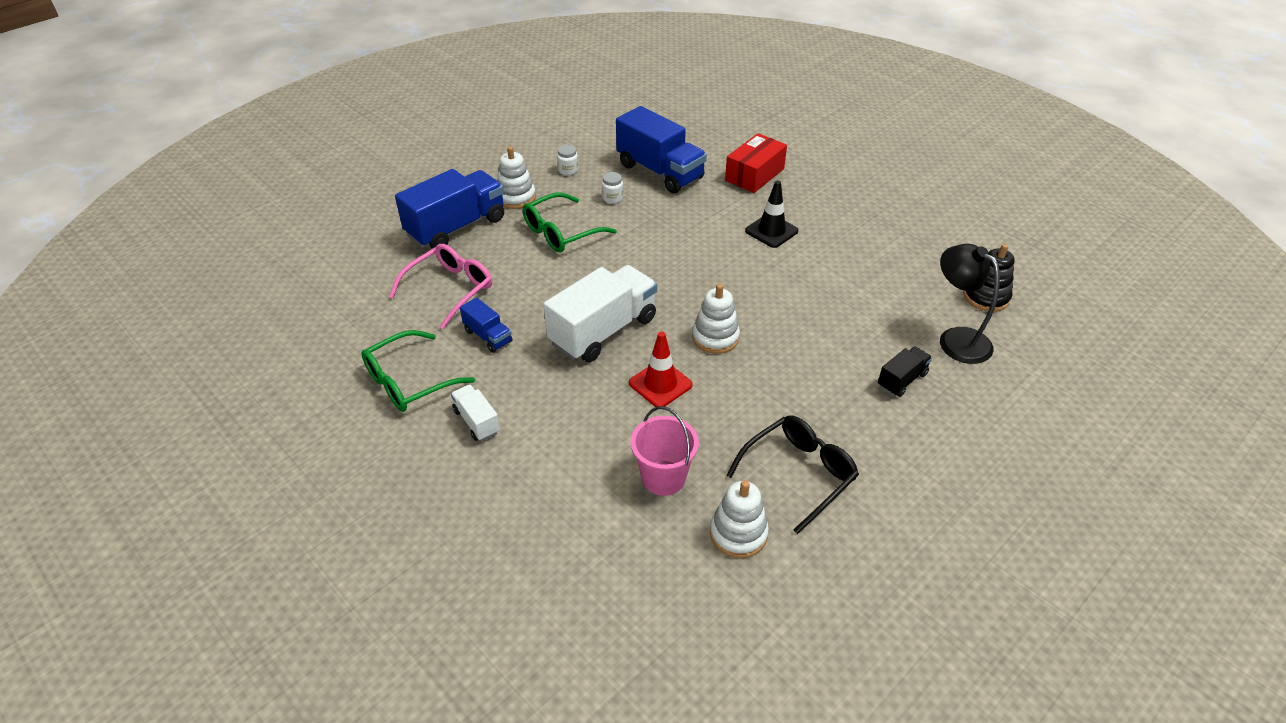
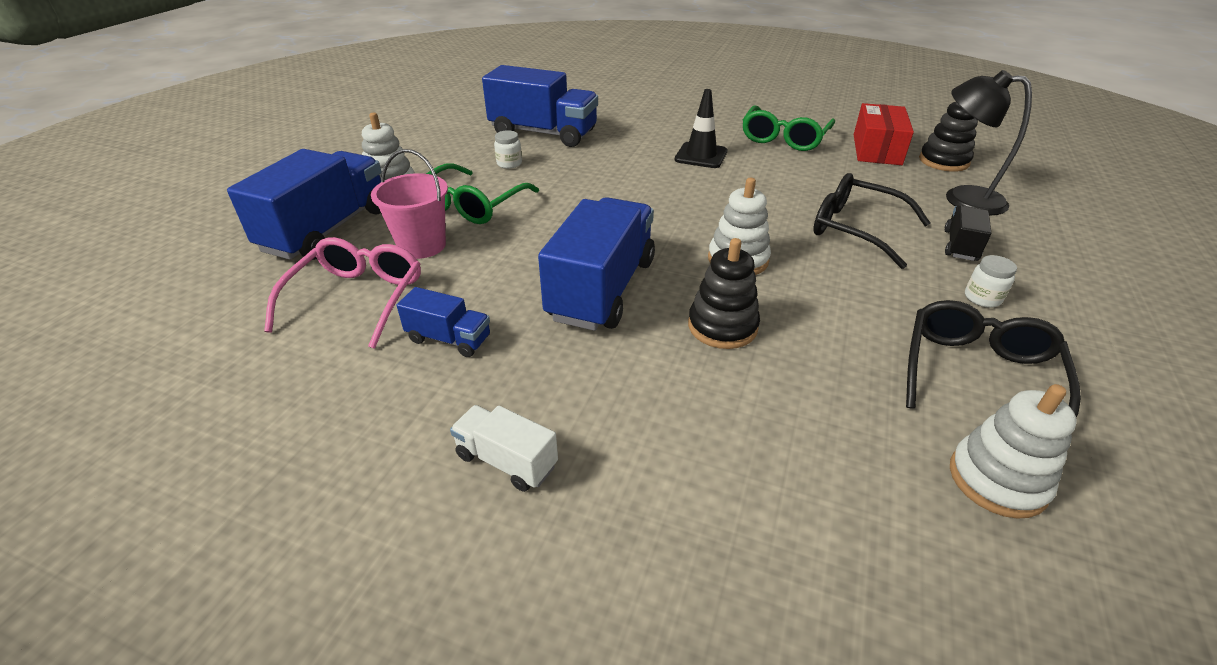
camera: 25 degrees left, 5 degrees down
green glasses [361,330,475,412] -> green glasses moved to [743,105,835,151]
white truck [543,265,657,362] -> blue truck [538,197,655,331]
white jar [557,145,578,175] -> white jar moved to [965,255,1017,308]
red traffic cone [629,331,693,407] -> black stacking toy [688,238,760,349]
pink bucket [631,406,699,496] -> pink bucket moved to [371,149,448,259]
red box [725,133,787,193] -> red box moved to [854,103,914,165]
none -> black glasses [813,173,930,269]

